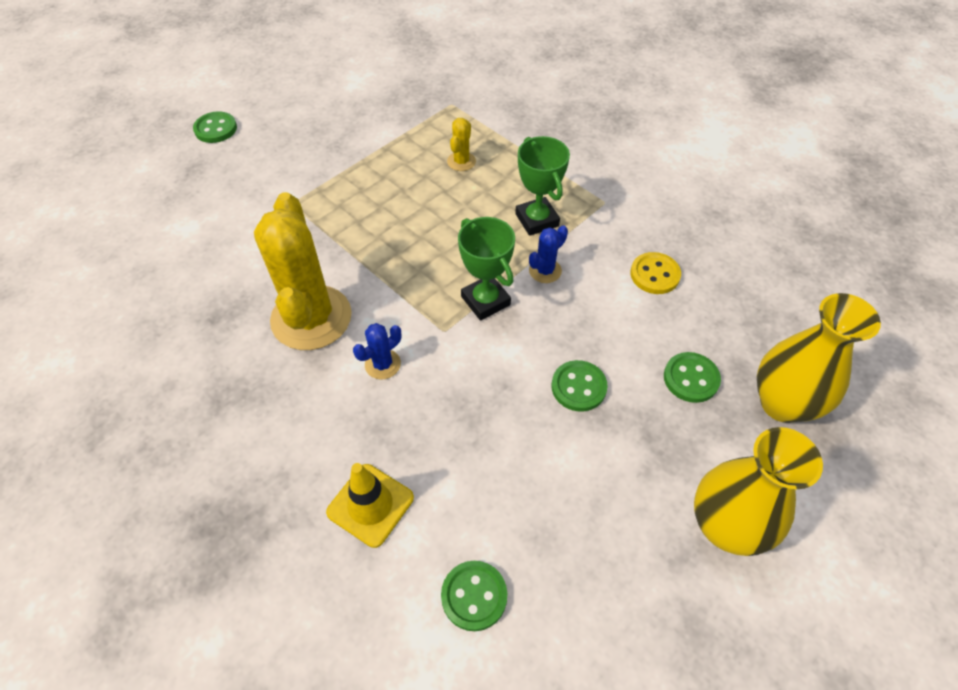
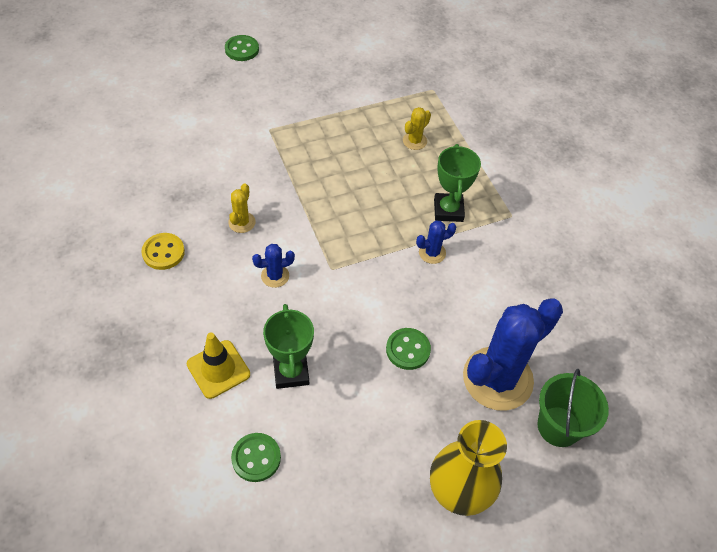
camera: 20 degrees right, 0 degrees up
yellow cactus [254,192,352,350] -> yellow cactus [228,183,256,233], size x0.43
green trophy [458,217,515,321] -> green trophy moved to [263,304,314,389]
yellow button [630,252,681,294] -> yellow button moved to [141,233,185,270]
green button [664,352,721,403] -> blue cactus [463,298,563,411]
yellow vase [757,293,881,423] -> green bucket [538,369,609,447]

